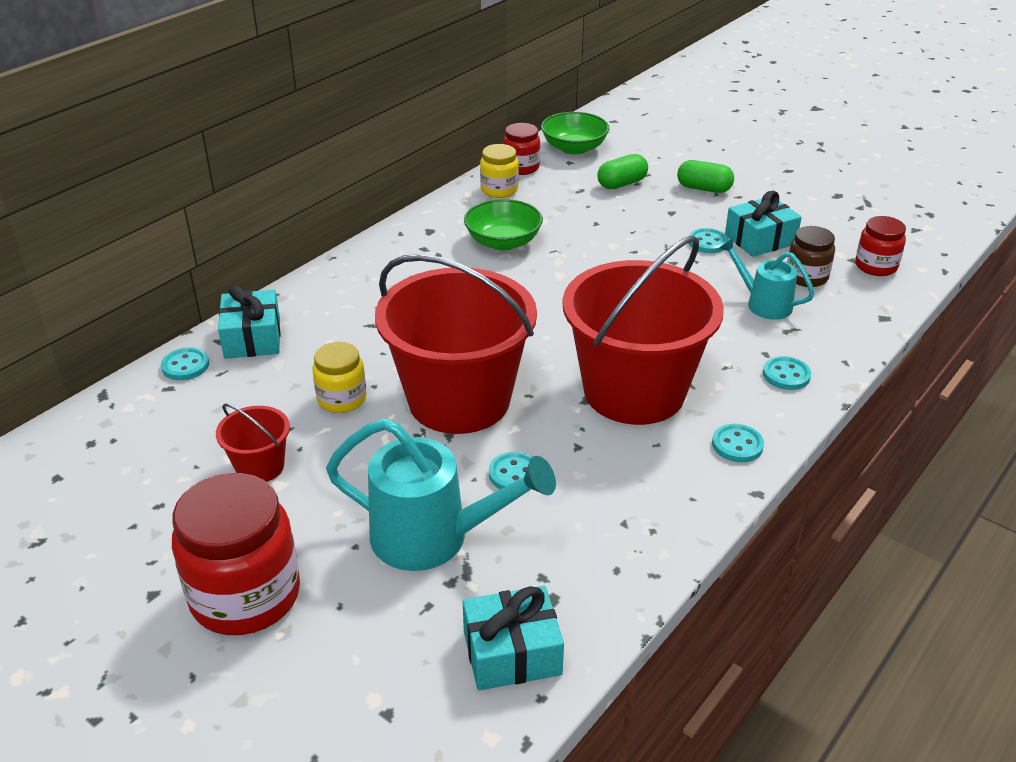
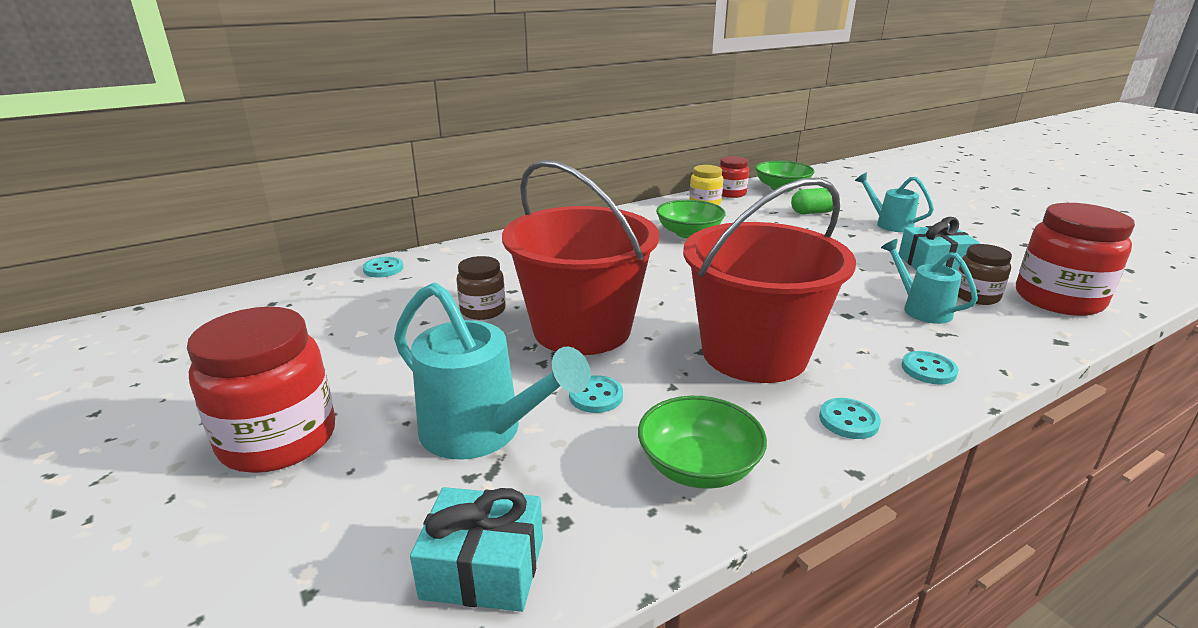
camera: 20 degrees right, 10 degrees down
red bucket [216,404,290,482] -> none
turquoise gift [218,285,281,359] -> none
yellow jar [312,342,367,413] -> brown jar [456,256,506,320]
green capsule [677,160,734,193] -> turquoise watering can [855,172,934,232]
turquoise button [688,228,728,253] -> none
red jar [855,216,906,276] -> red jar [1016,203,1135,316], size x1.81
none -> green bowl [638,396,767,489]

